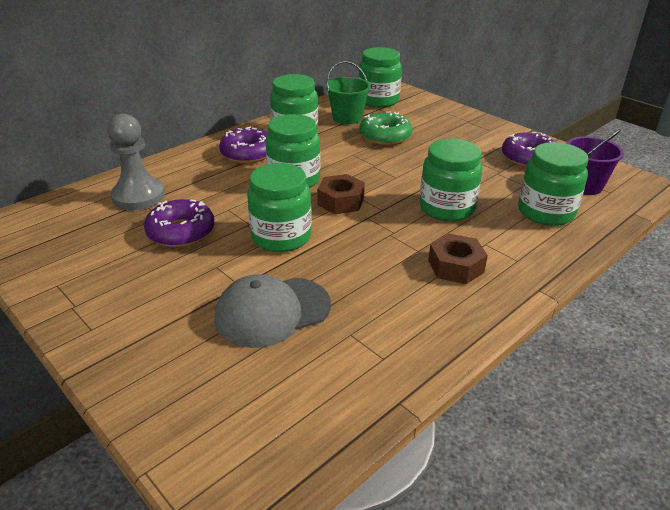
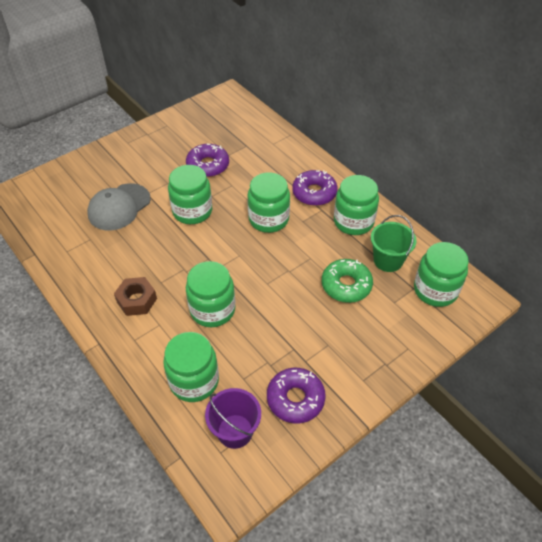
camera: 95 degrees right, 15 degrees up
grey pawn [107,113,165,210] -> none
grey cap [214,274,331,348] -> grey cap turned 120 degrees counterclockwise [87,183,151,230]
brown nut [317,174,365,214] -> none

